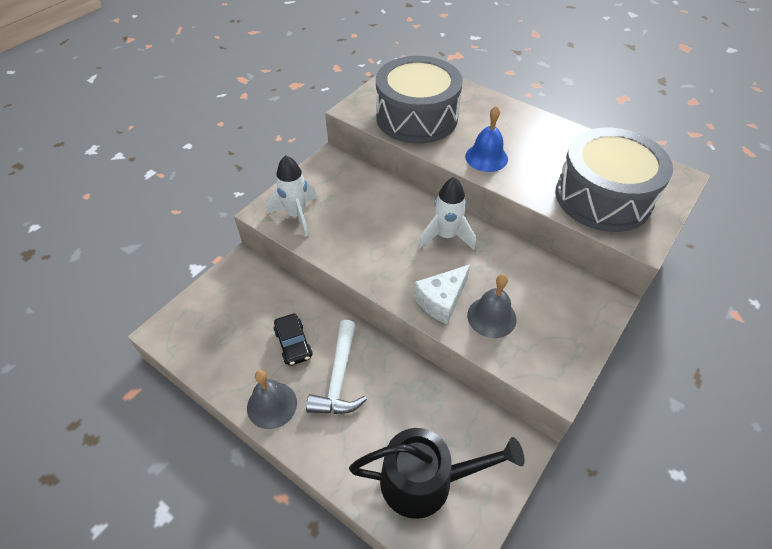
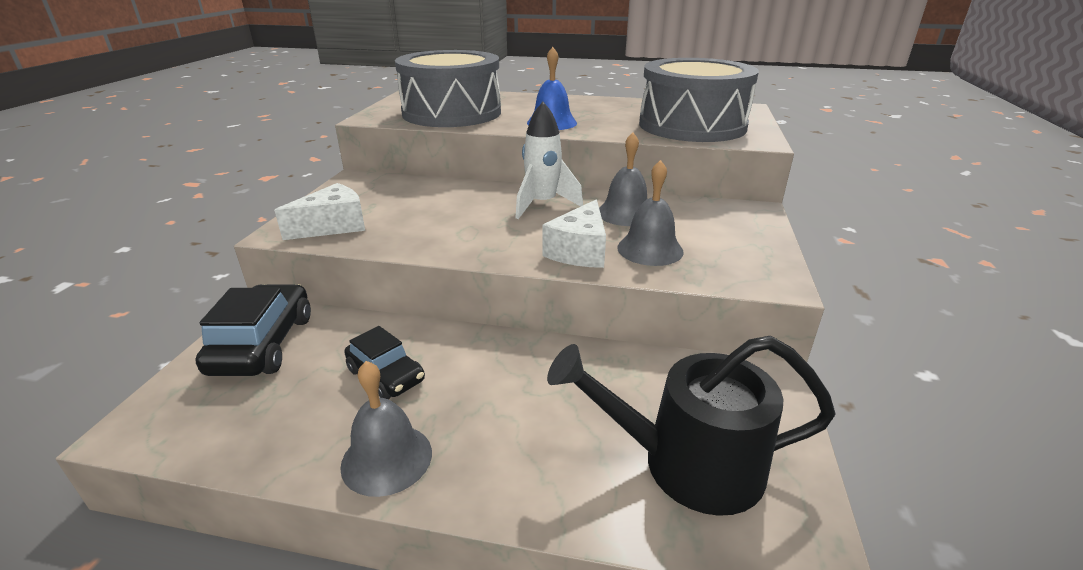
camera: 25 degrees left, 20 degrees down
white rocket [266,155,317,236] -> white cheese [274,183,365,240]
white hammer [306,320,367,414] -> none
black watering can [349,428,525,519] -> black watering can turned 150 degrees counterclockwise [547,336,836,516]
none -> black car [195,284,311,376]
none -> grey bell [599,133,648,226]

